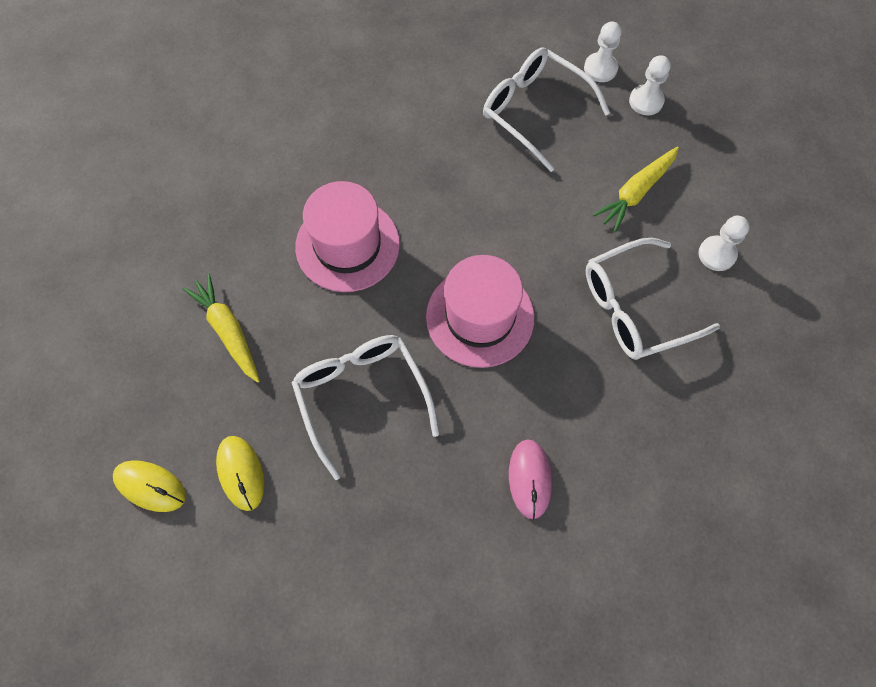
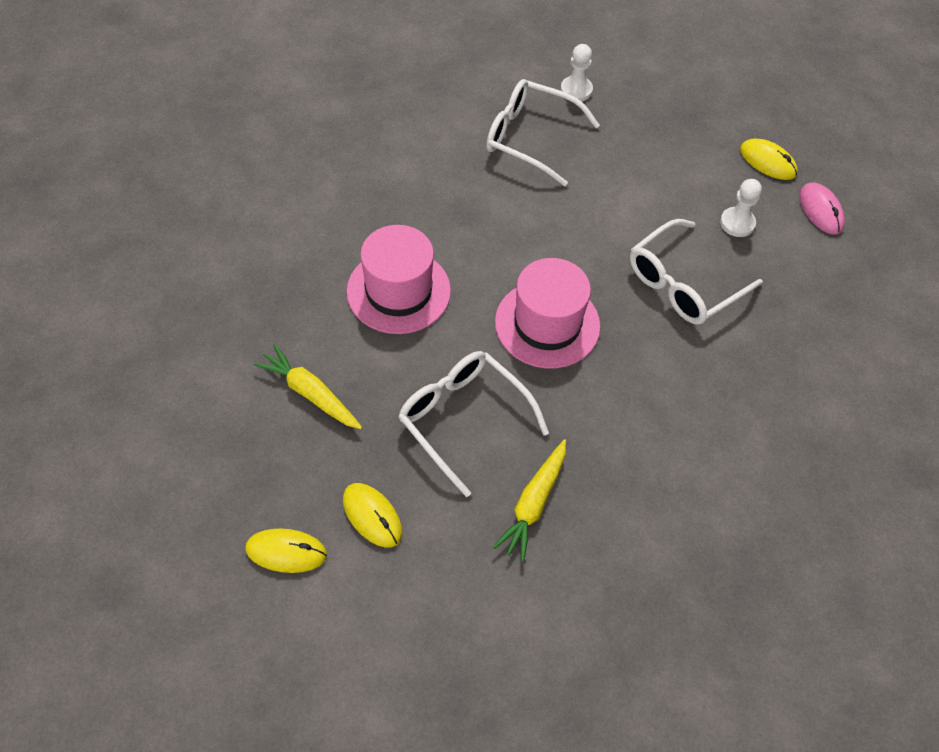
camera: 20 degrees left, 10 degrees down
pink mouse [509,439,552,519] -> pink mouse moved to [799,182,845,235]
yellow carrot [593,147,679,232] -> yellow carrot moved to [493,439,566,562]
white pawn [629,55,671,115] -> none
none -> yellow mouse [740,138,798,180]

